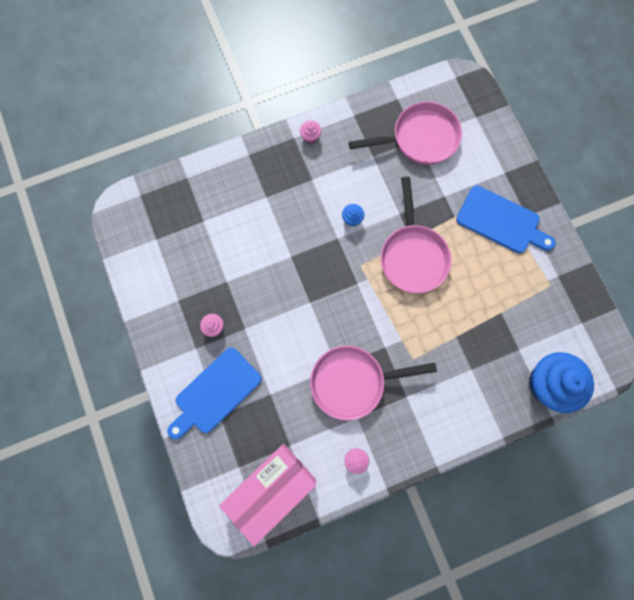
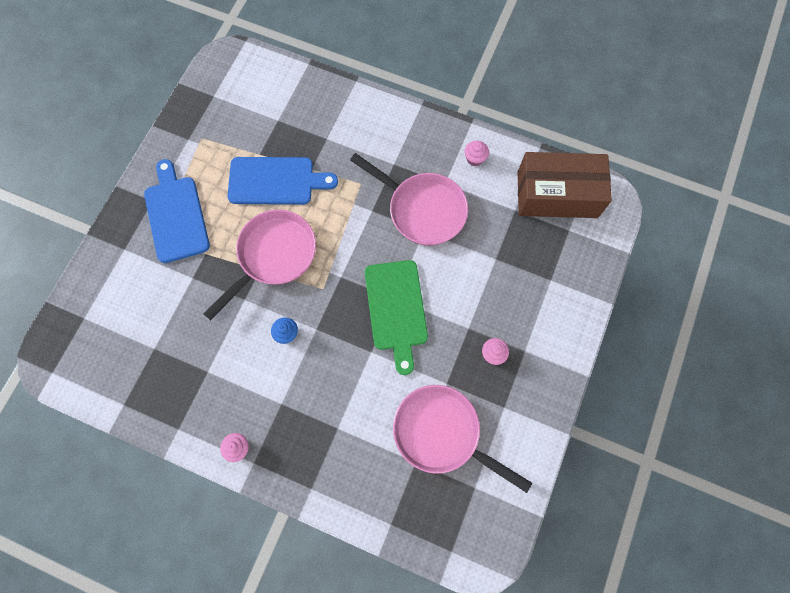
camera: 135 degrees left, 5 degrees down
blue cutting board [167,347,262,439] -> blue cutting board moved to [227,157,338,205]
pink box [219,444,316,547] -> brown box [518,152,612,218]
pink pan [349,101,462,165] -> pink pan moved to [393,385,532,493]
blue cupcake [529,352,594,413] -> none
none -> green cutting board [365,260,428,375]

